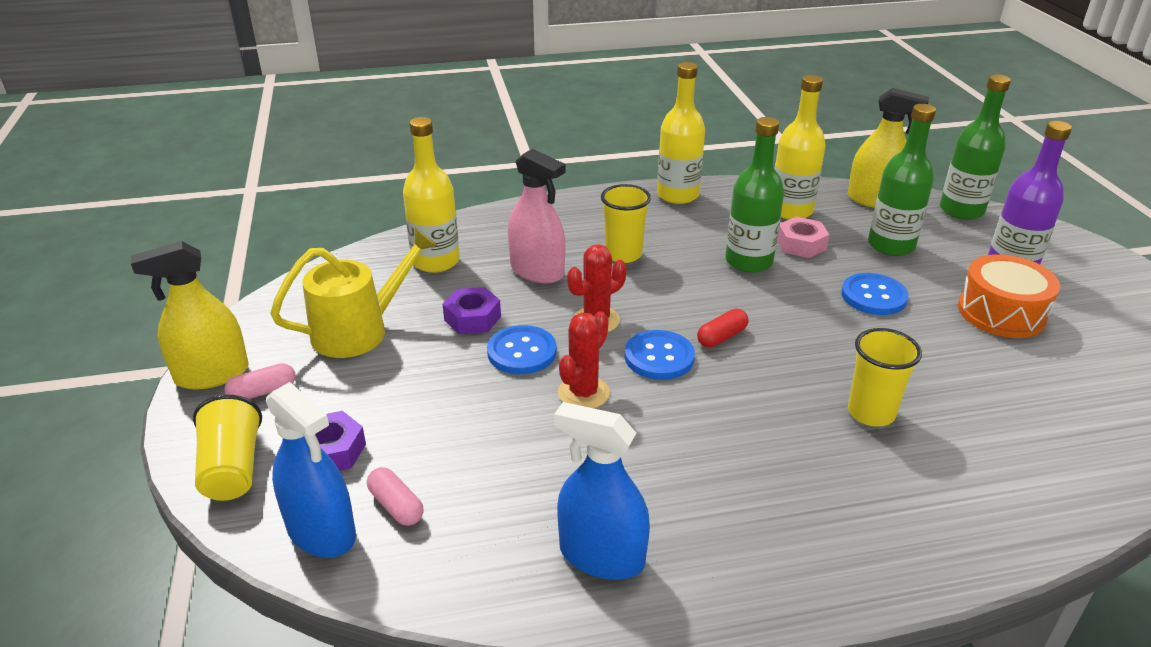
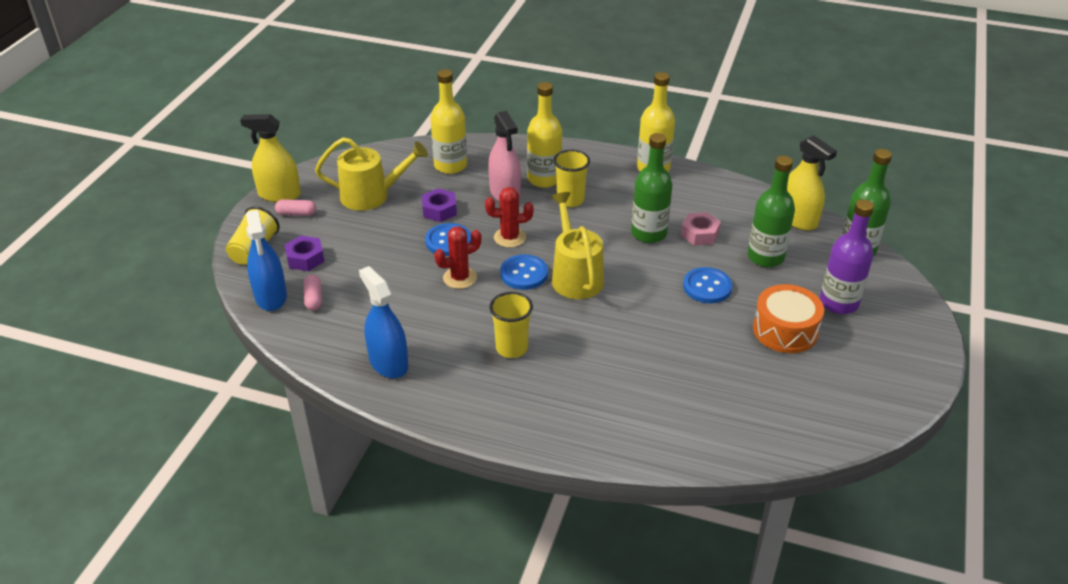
camera: 30 degrees right, 5 degrees up
red capsule [697,309,748,347] -> yellow watering can [551,192,604,299]
yellow bottle [775,75,826,220] -> yellow bottle moved to [527,82,562,188]
yellow cup [848,328,922,427] -> yellow cup moved to [489,292,533,358]

